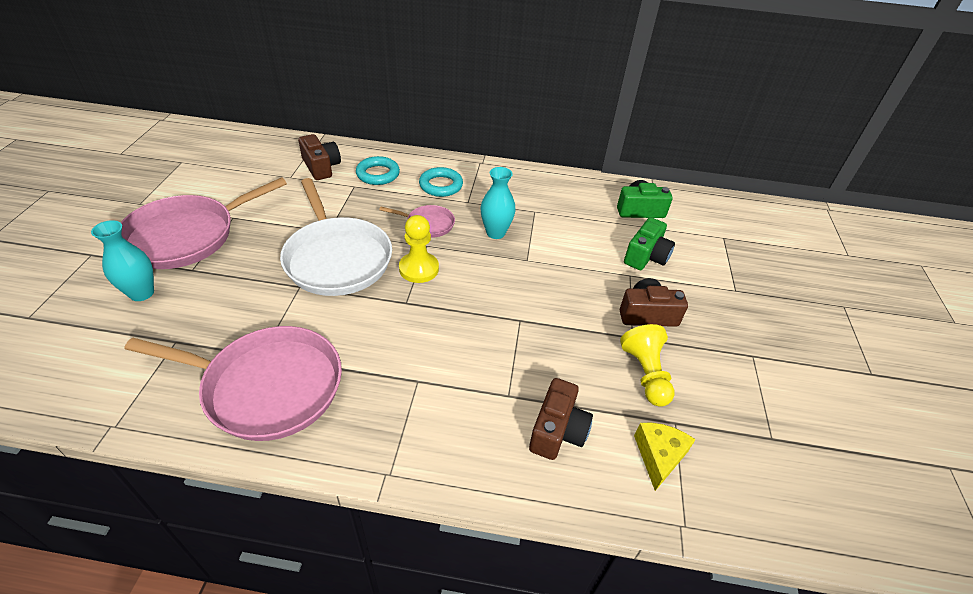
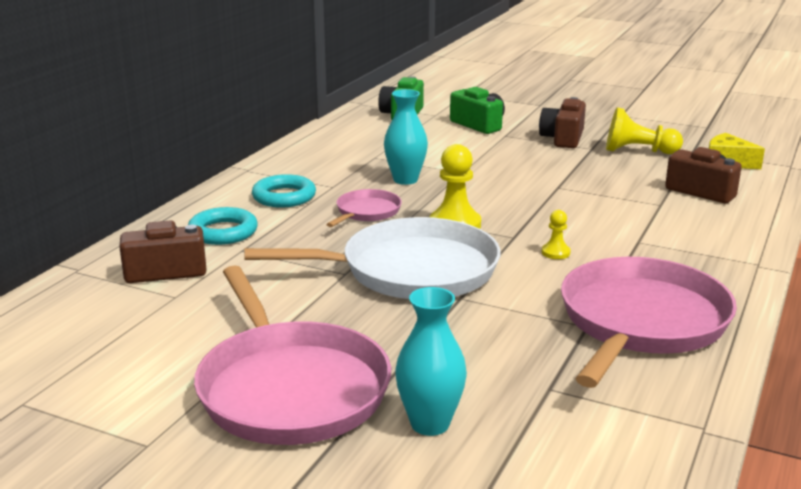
camera: 70 degrees left, 20 degrees down
none -> yellow pawn [542,210,571,259]

